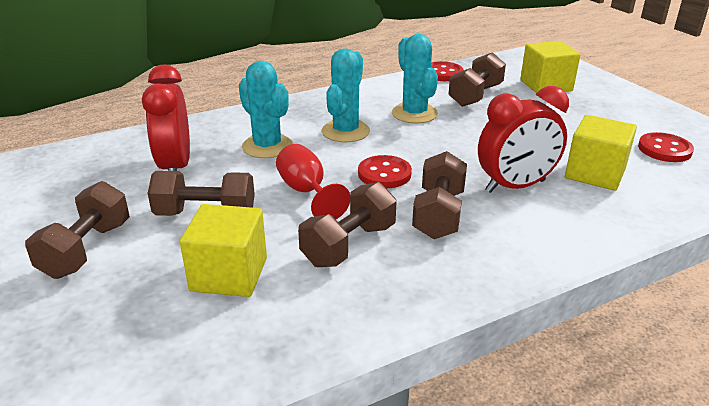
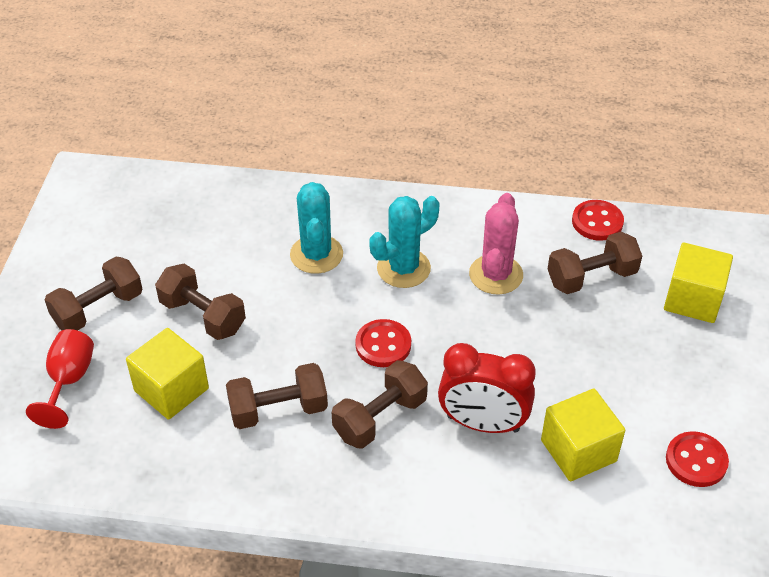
camera: 35 degrees right, 15 degrees up
red clock [142,65,190,171] -> none
red goblet [276,144,350,219] -> red goblet moved to [26,329,94,429]
turquoise cactus [392,34,438,123] -> pink cactus [469,193,523,295]

